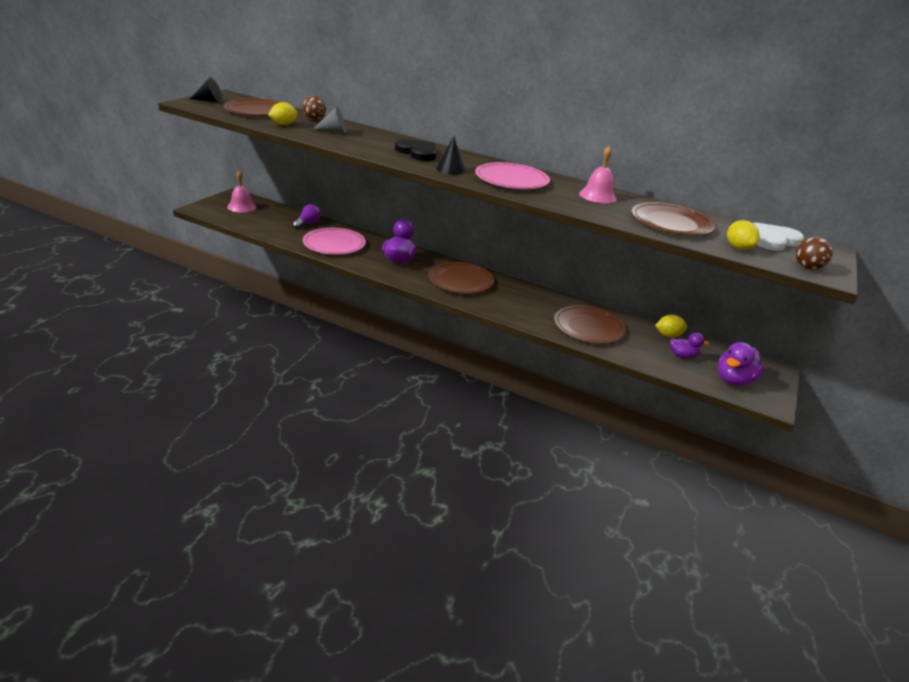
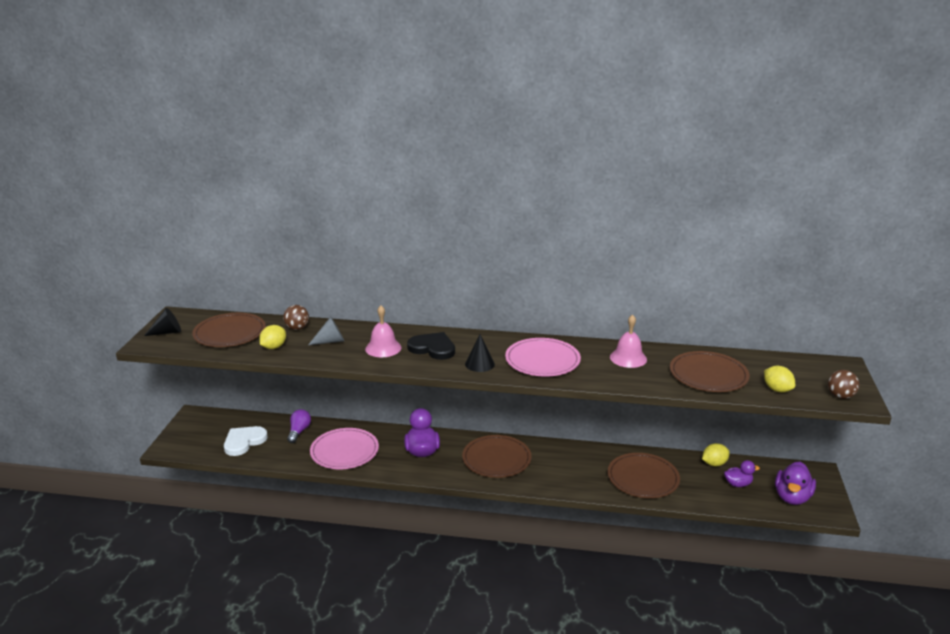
camera: 15 degrees left, 5 degrees down
pink bell [227,171,257,212] -> pink bell moved to [365,305,402,357]
white heart [753,222,804,251] -> white heart moved to [224,426,268,456]

